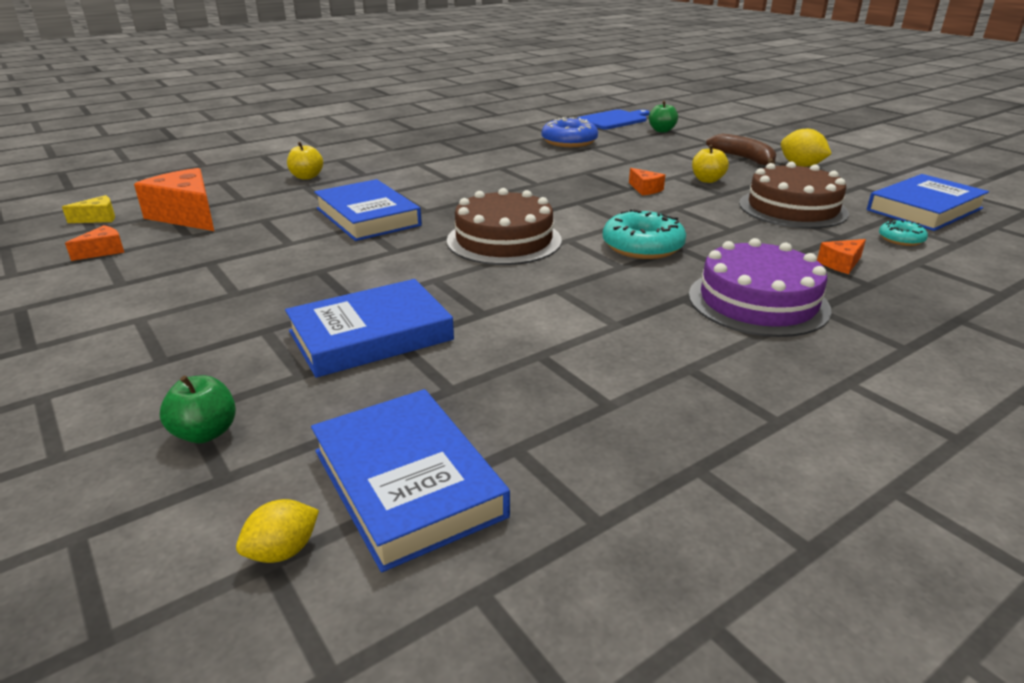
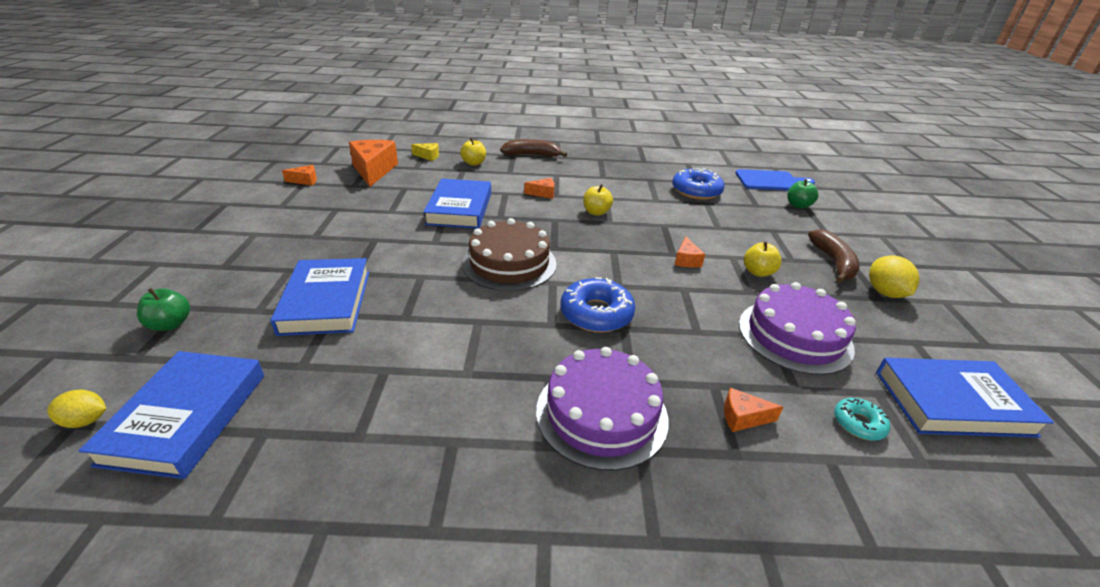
camera: 35 degrees right, 5 degrees up
yellow cheese [62,195,115,223] -> yellow cheese moved to [411,143,439,161]
blue book [285,279,454,378] -> blue book turned 75 degrees clockwise [270,258,369,336]
turquoise donut [603,209,686,259] -> blue donut [561,277,635,333]
brown cake [739,162,849,228] -> purple cake [739,282,856,375]
none -> brown banana [500,139,567,157]
none -> orange cheese [524,178,554,199]
none -> yellow apple [583,184,613,216]

